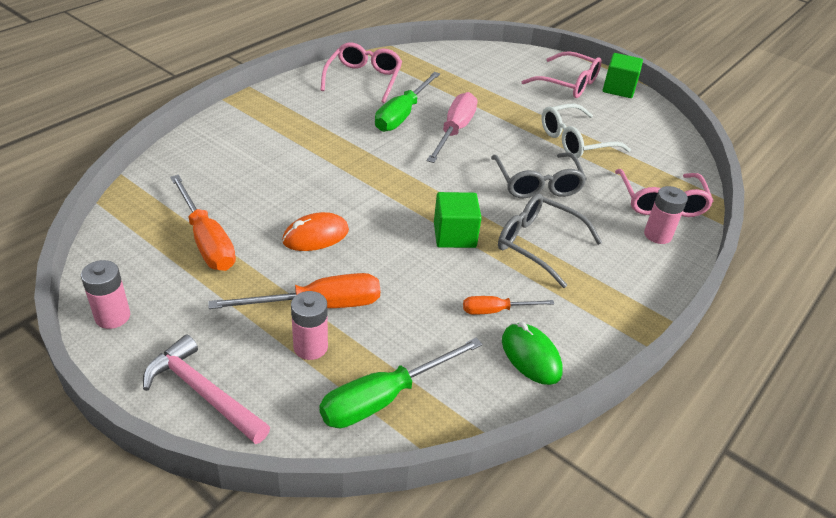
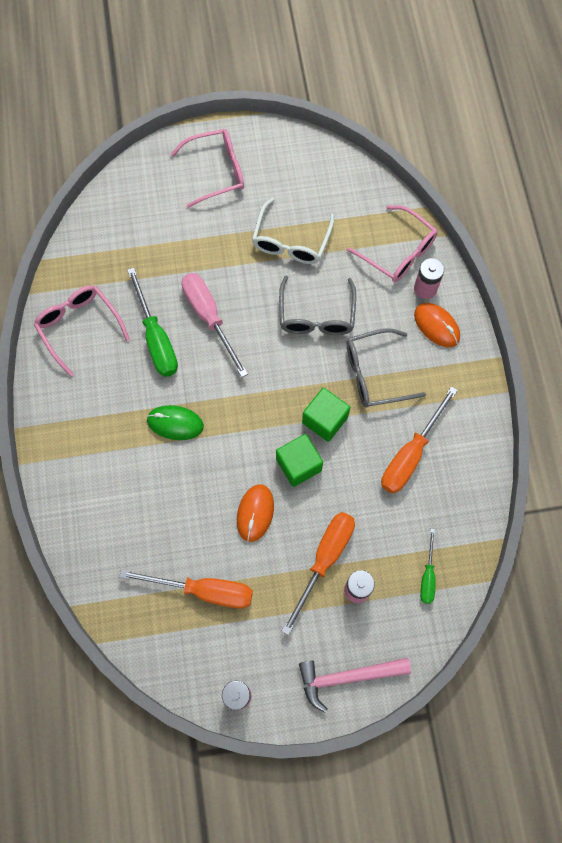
camera: 45 degrees left, 30 degrees up
green screwdriver [319,338,483,428] -> green screwdriver [420,529,436,604], size x0.56
orange screwdriver [463,296,554,315] -> orange screwdriver [381,386,458,494], size x1.78
grey glasses [491,152,587,198] -> grey glasses turned 60 degrees clockwise [279,276,356,335]
green mouse [502,322,563,385] -> green mouse moved to [147,405,204,440]
green cube [603,53,643,98] -> green cube moved to [276,434,323,487]
none -> orange mouse [414,303,460,347]

